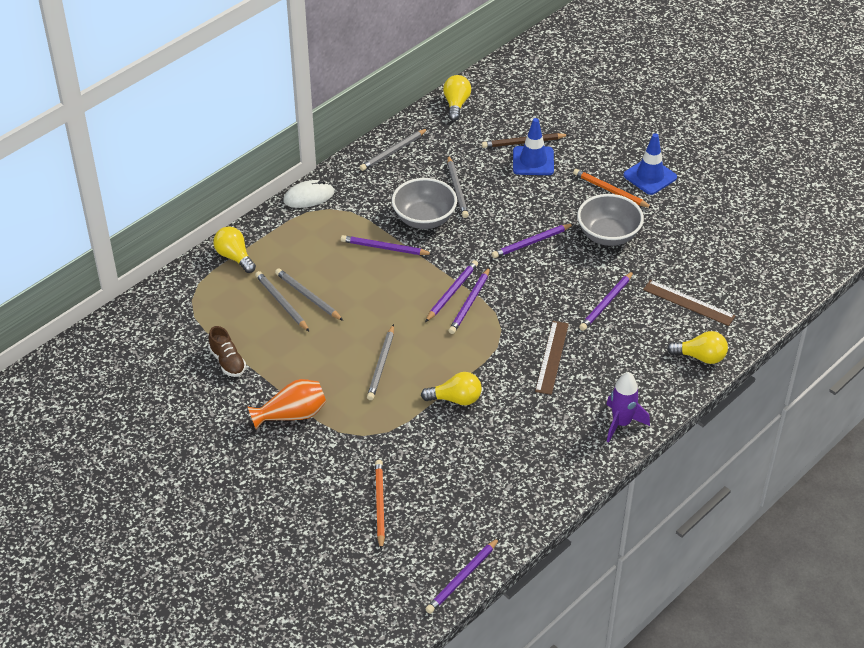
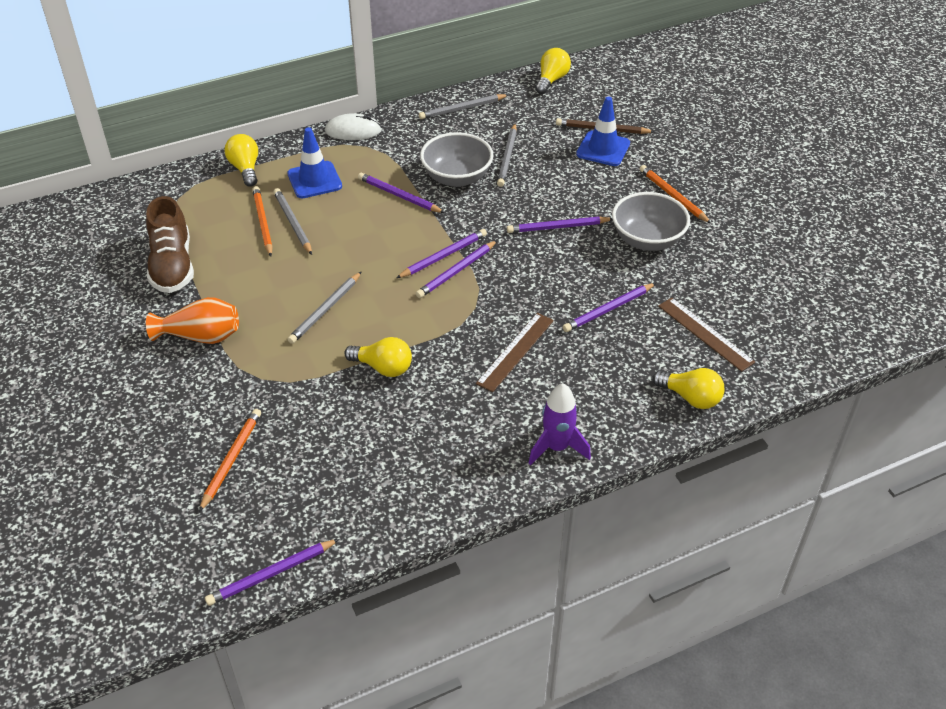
camera: 20 degrees right, 0 degrees up
brown shoe [209,326,246,377] -> brown shoe [146,196,194,293], size x1.65
grey pencil [255,271,310,332] -> orange pencil [252,186,273,257]
blue traffic cone [623,133,677,195] -> blue traffic cone moved to [287,127,342,198]

